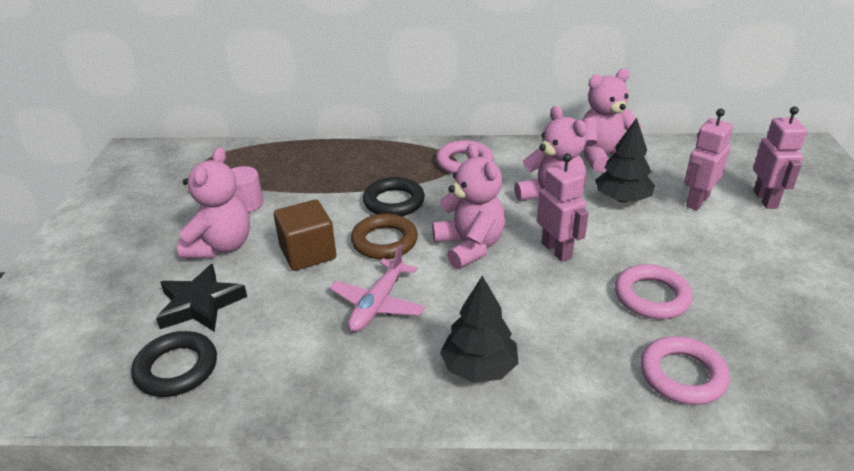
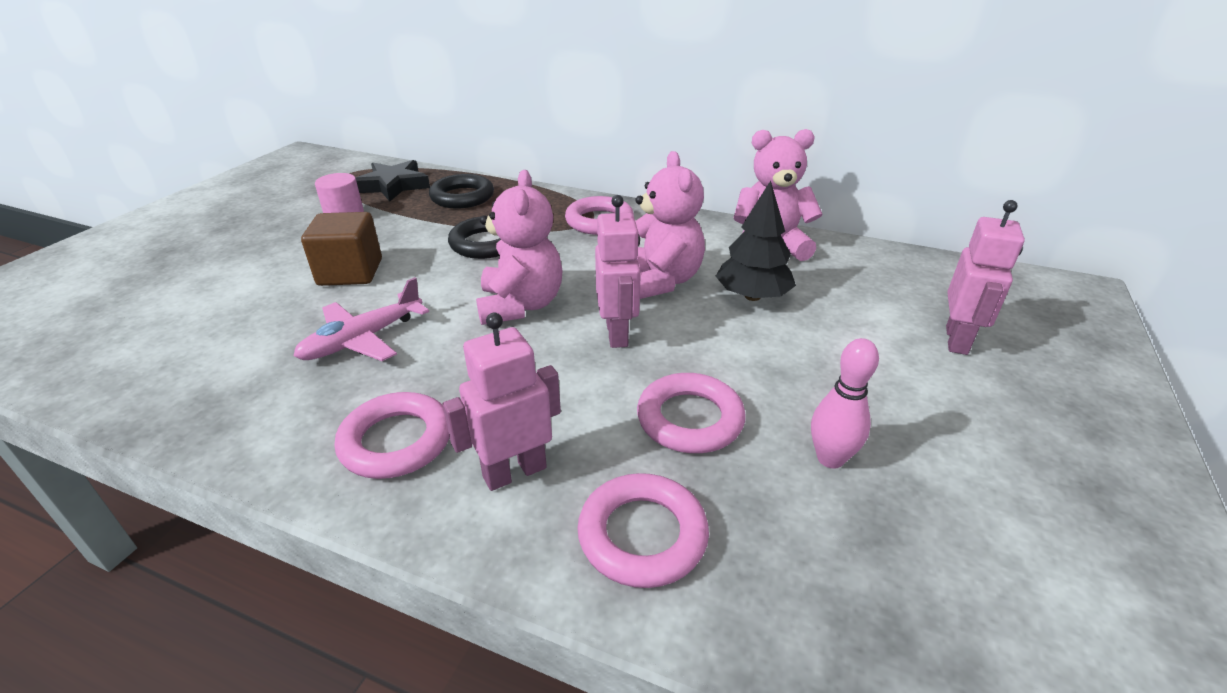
camera: 20 degrees right, 0 degrees up
black ring [131,331,217,397] -> black ring moved to [429,174,494,209]
black star [156,264,247,332] -> black star moved to [355,160,430,202]
pink teddy bear [177,147,250,259] -> none
brown ring [351,214,418,259] -> none
black tree [440,276,518,383] -> pink ring [335,392,450,479]
pink robot [684,109,733,211] -> pink robot moved to [443,313,561,491]
none -> pink bowling pin [811,338,879,469]

